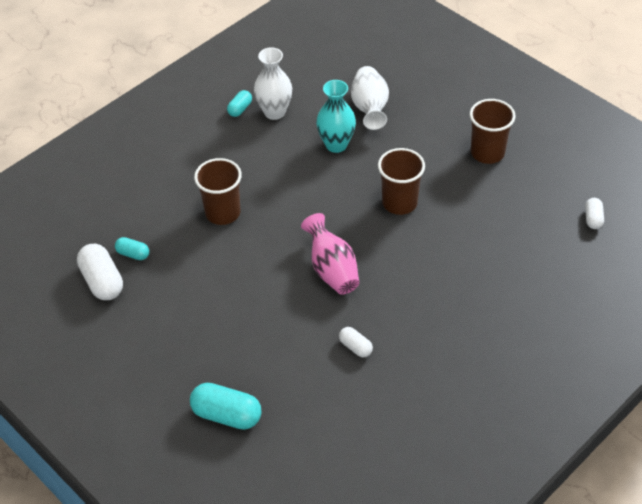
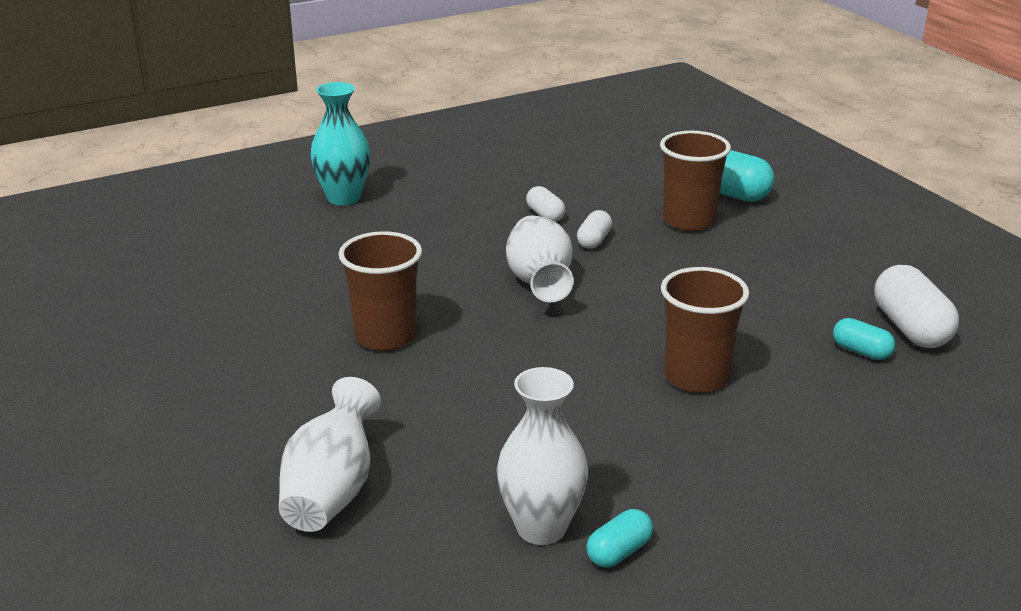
camera: 165 degrees left, 20 degrees down
pink vase [301,213,359,295] -> white vase [506,215,574,302]
turquoise vase [316,80,356,153] -> turquoise vase moved to [310,82,370,205]
brown cup [470,99,516,164] -> brown cup moved to [660,131,731,231]
white capsule [585,198,604,229] -> white capsule moved to [577,210,612,249]

